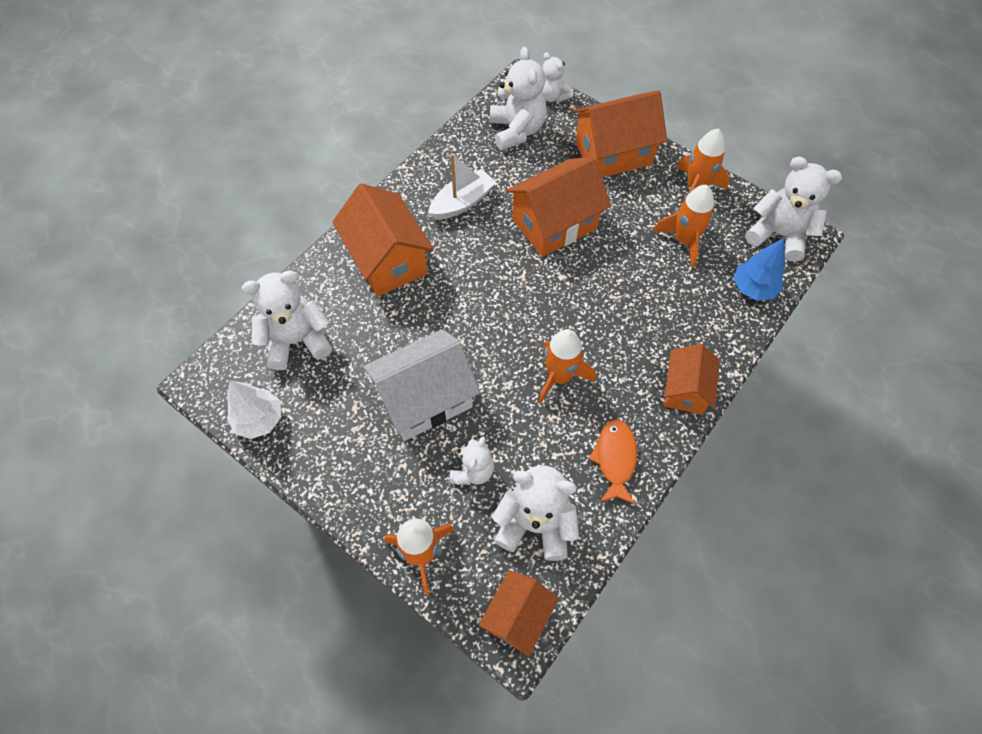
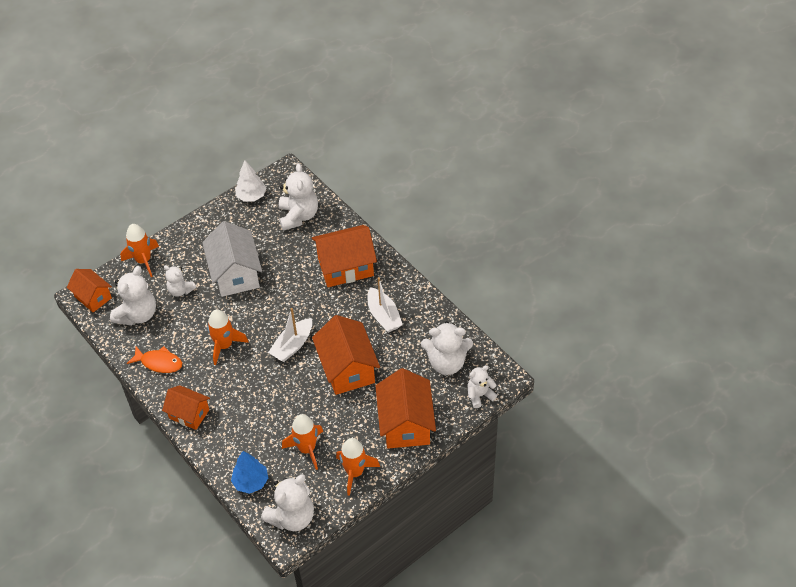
camera: 105 degrees right, 10 degrees down
none -> white boat [268,308,312,362]

